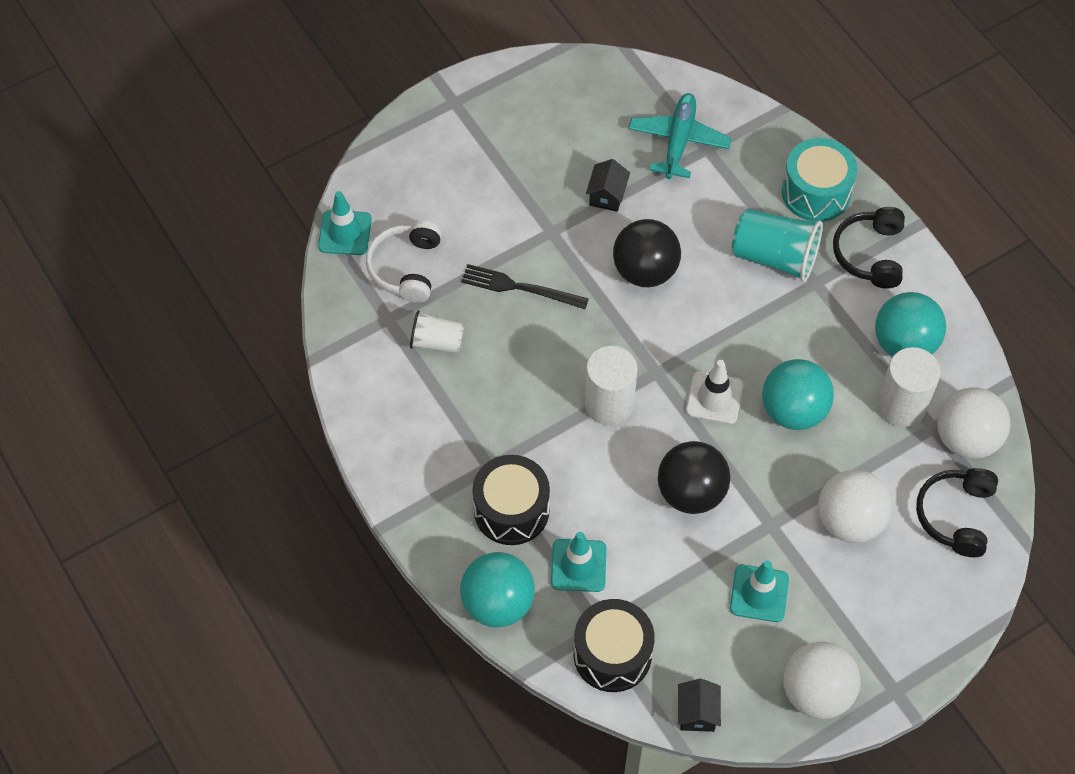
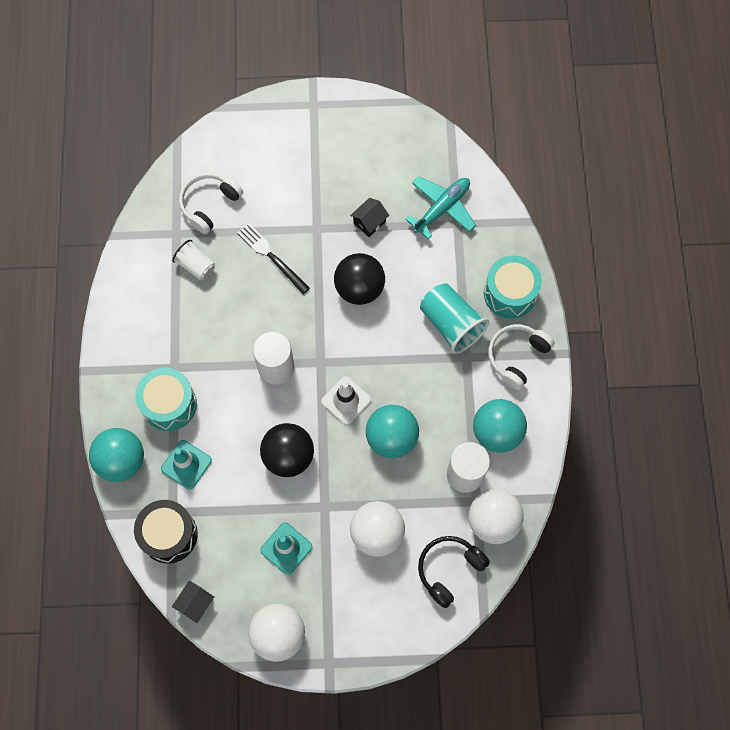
camera: 30 degrees right, 10 degrees up
turquoise traffic cone [318,191,372,255] -> none
black drum [472,455,550,545] -> turquoise drum [135,368,197,431]
black headphones [833,207,905,289] -> white headphones [488,324,554,390]

